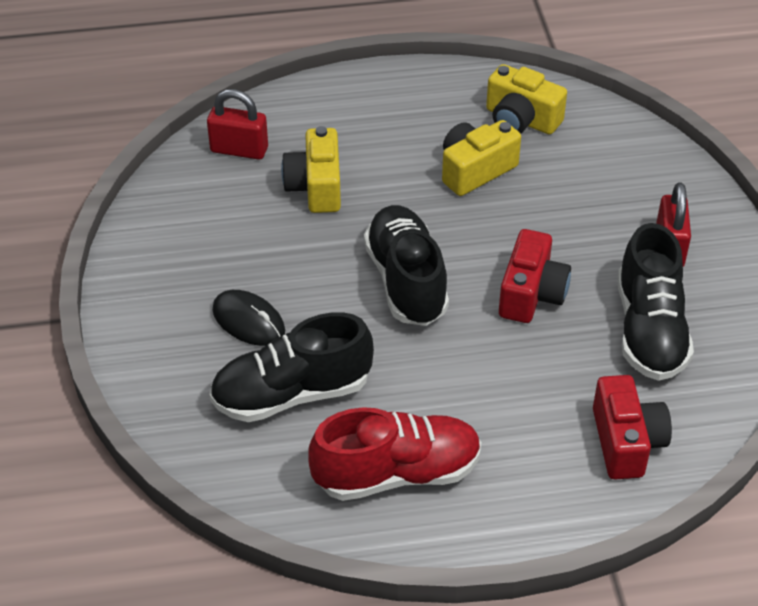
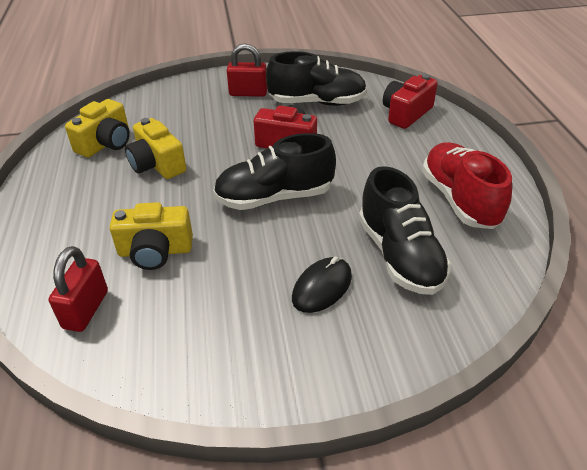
camera: 90 degrees left, 5 degrees down
red camera [593,375,672,480] -> red camera turned 45 degrees counterclockwise [383,74,438,129]

